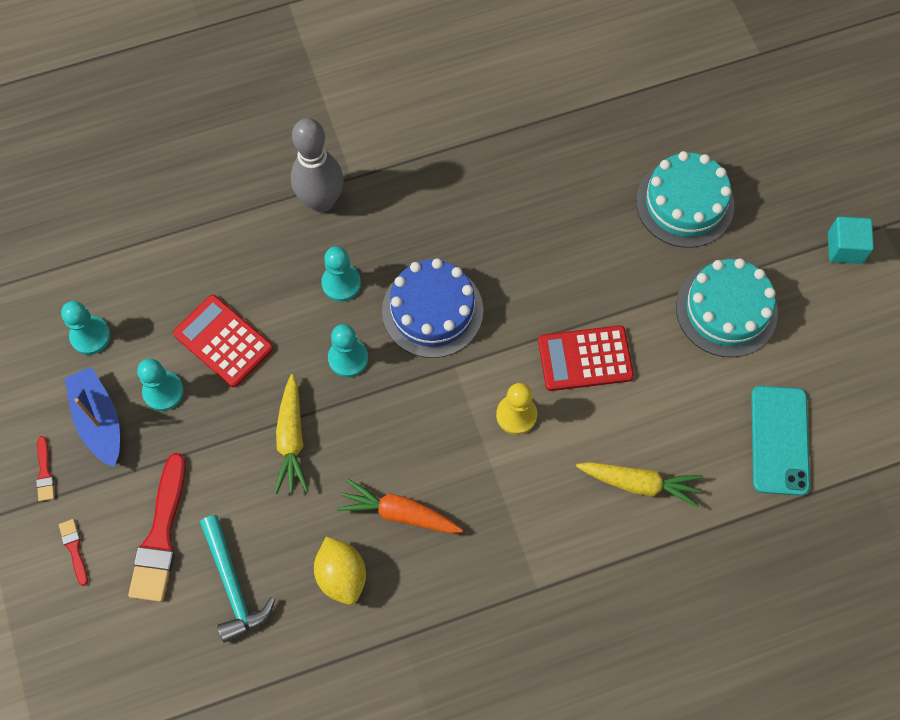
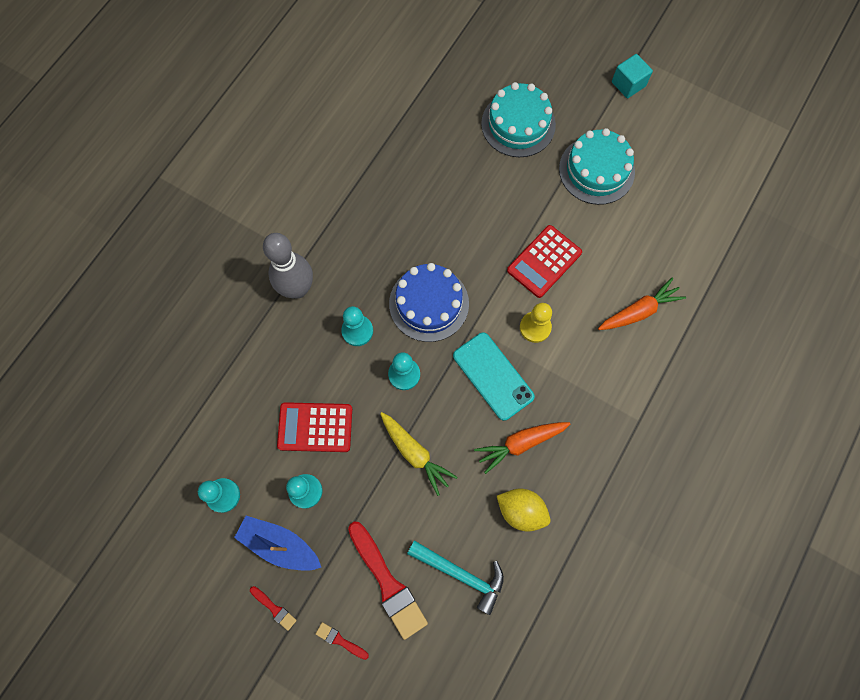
camera: 40 degrees left, 5 degrees up
yellow carrot [576,462,703,508] -> orange carrot [598,278,686,330]
turquoise phone [751,386,810,496] -> turquoise phone moved to [453,332,535,421]

